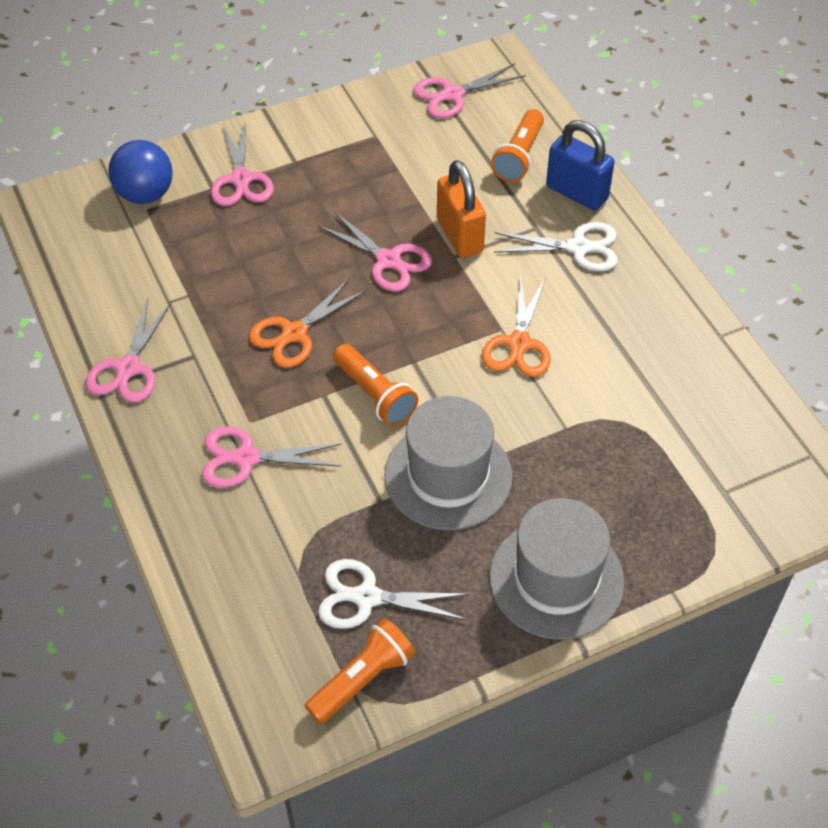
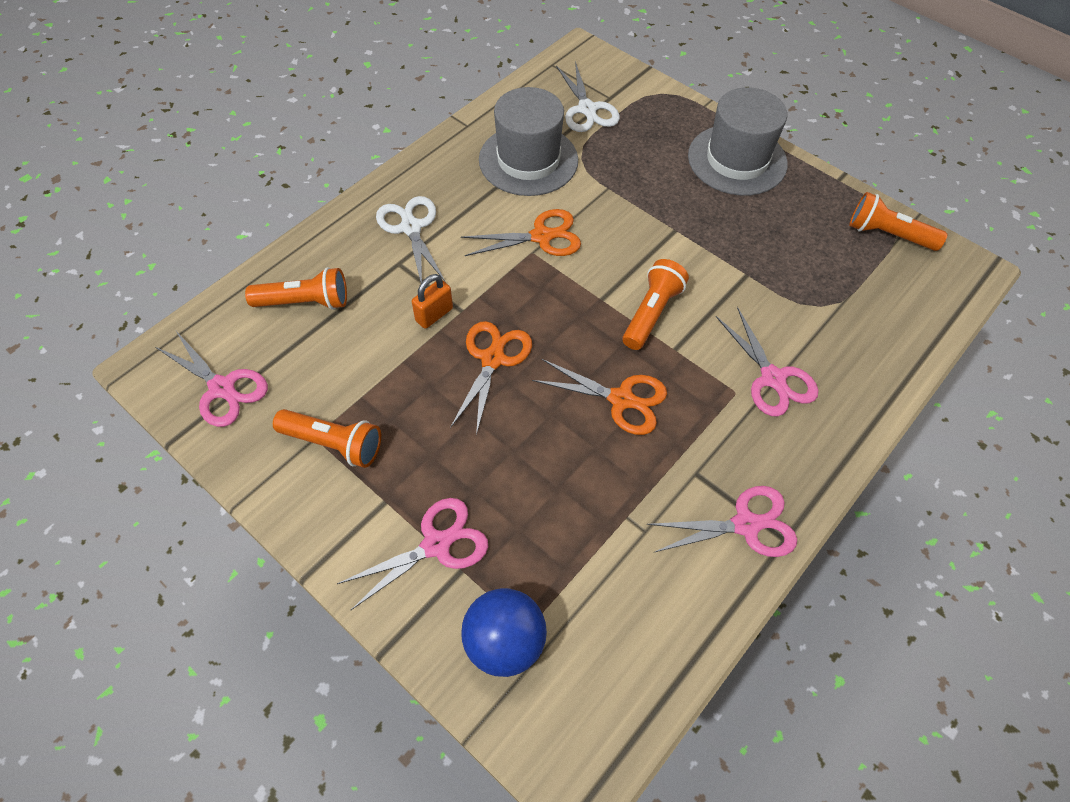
camera: 115 degrees left, 5 degrees up
pink scissors [317,211,432,291] -> orange scissors [450,321,532,435]
white scissors [318,559,470,629] -> white scissors moved to [556,61,620,132]
grey hat [384,396,512,530] -> grey hat moved to [479,87,578,196]
orange padlock [437,160,486,258] -> orange padlock [412,274,453,329], size x0.60
blue padlock [546,120,615,210] -> none
none -> orange flashlight [273,409,381,468]

